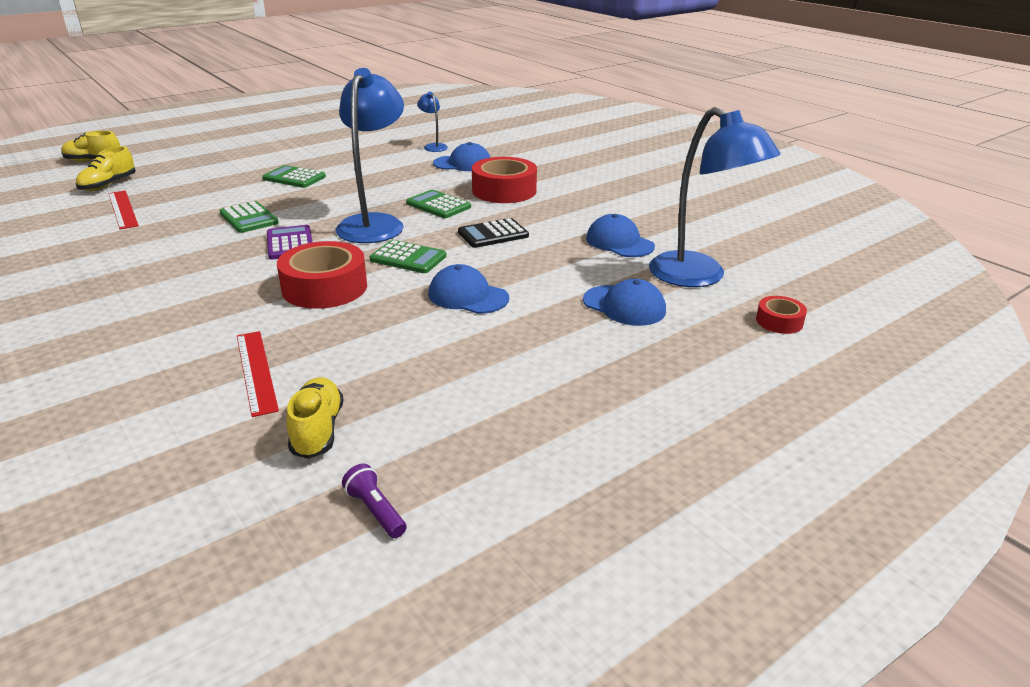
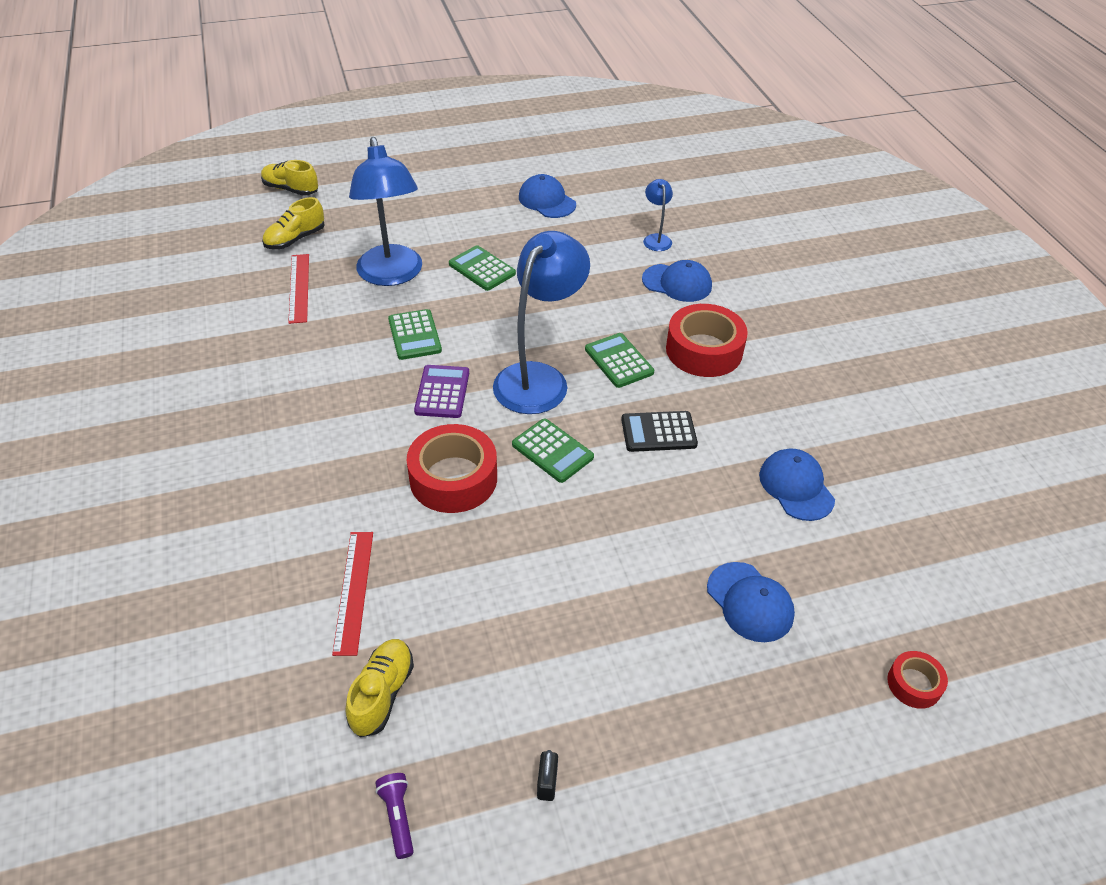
camera: 20 degrees right, 15 degrees up
blue cap [428,264,509,314] -> blue cap moved to [519,174,576,218]
blue lamp [649,107,781,287] -> blue lamp moved to [349,137,422,286]
none -> black padlock [537,750,558,801]

